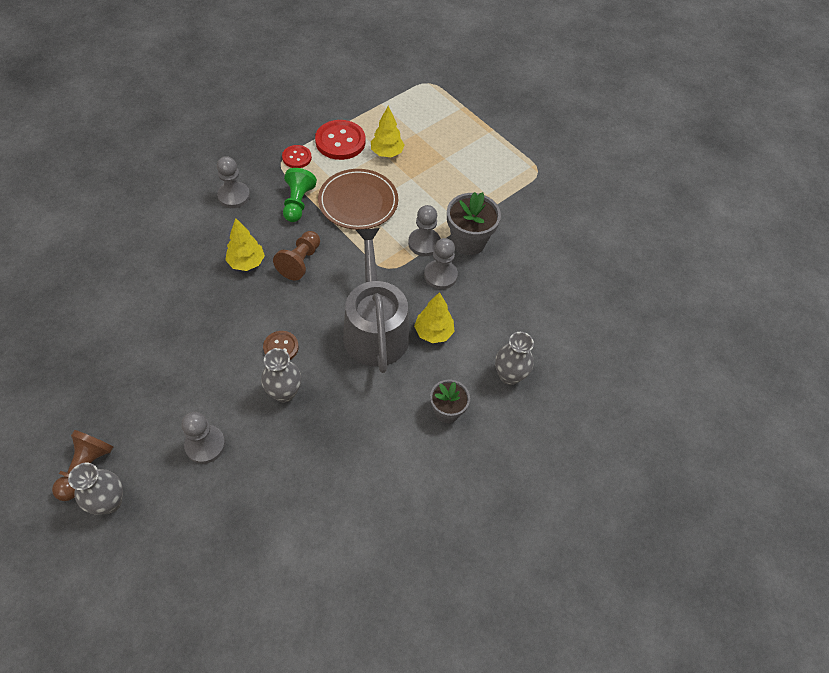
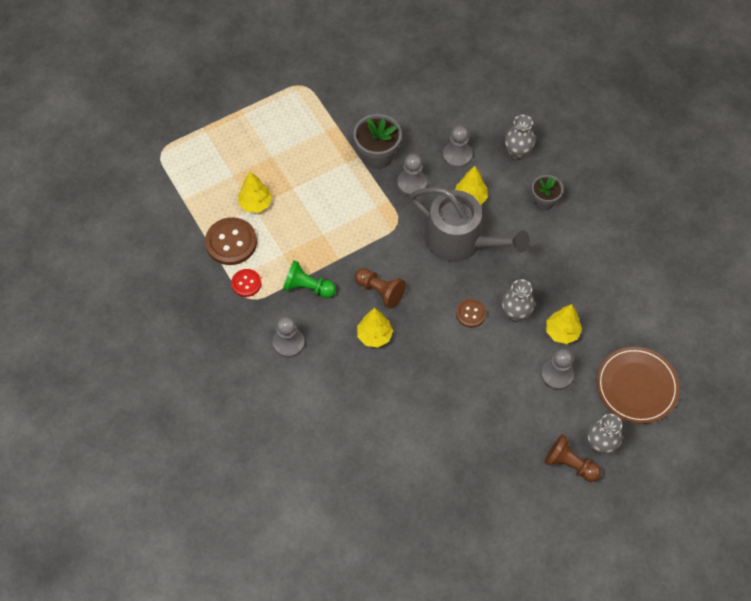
camera: 75 degrees left, 5 degrees up
red button [315,120,366,160] -> brown button [205,217,257,265]
brown plate [318,169,398,230] -> brown plate moved to [597,347,680,424]
grey watering can [343,228,410,373] -> grey watering can turned 150 degrees counterclockwise [410,187,530,262]
grey pawn [408,205,441,256] -> grey pawn moved to [443,125,472,168]
none -> yellow tree [546,304,582,344]

